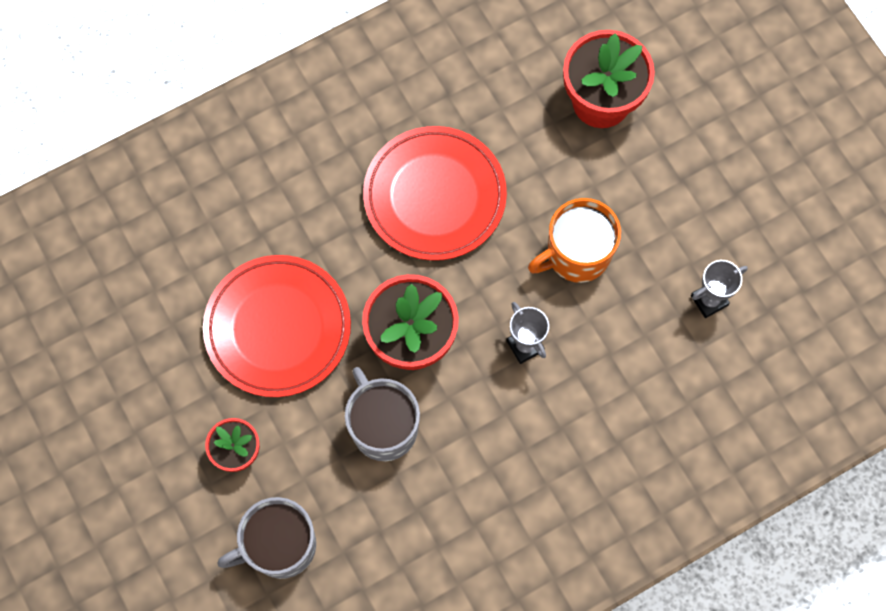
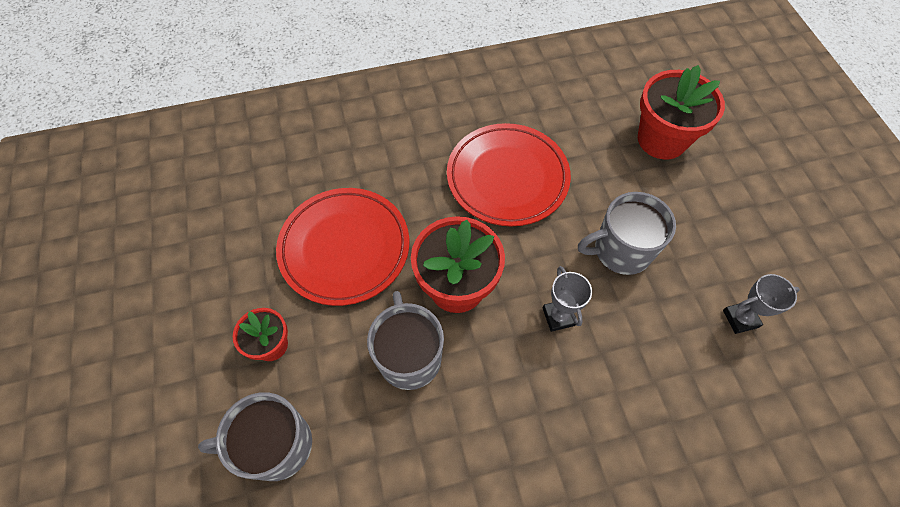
camera: 15 degrees right, 10 degrees down
orange mug [528,198,621,283] -> grey mug [578,192,676,275]

